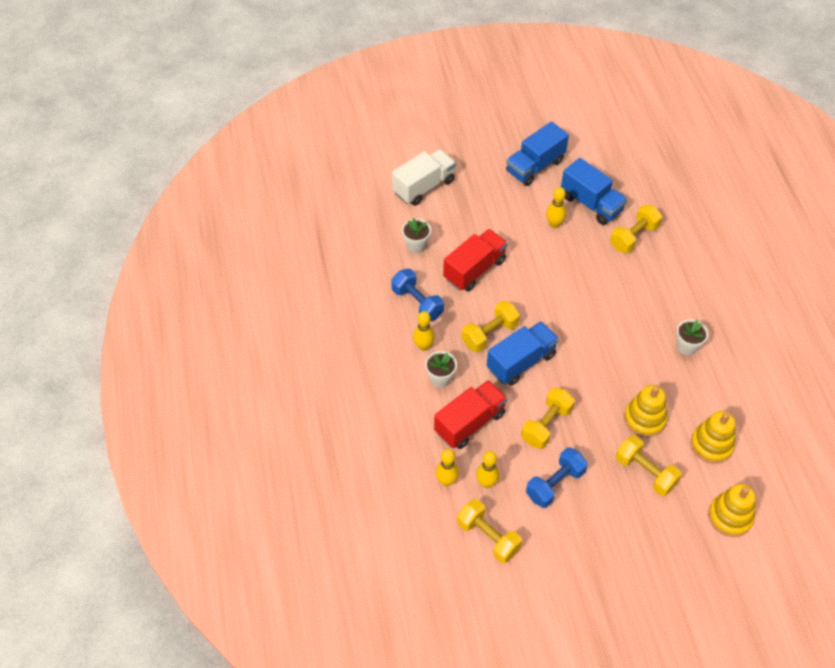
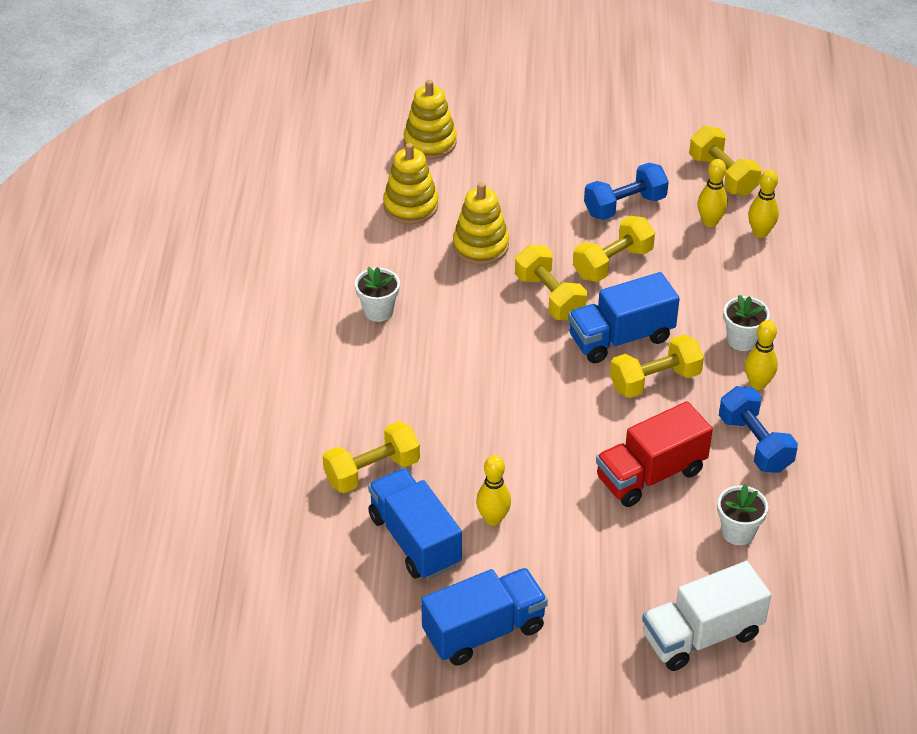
camera: 165 degrees left, 10 degrees down
red truck [434,380,507,449] -> none
yellow dumbbell [616,435,682,496] -> yellow dumbbell moved to [515,245,587,320]

